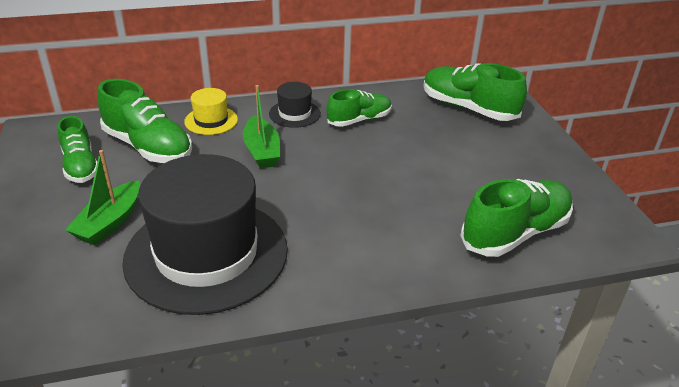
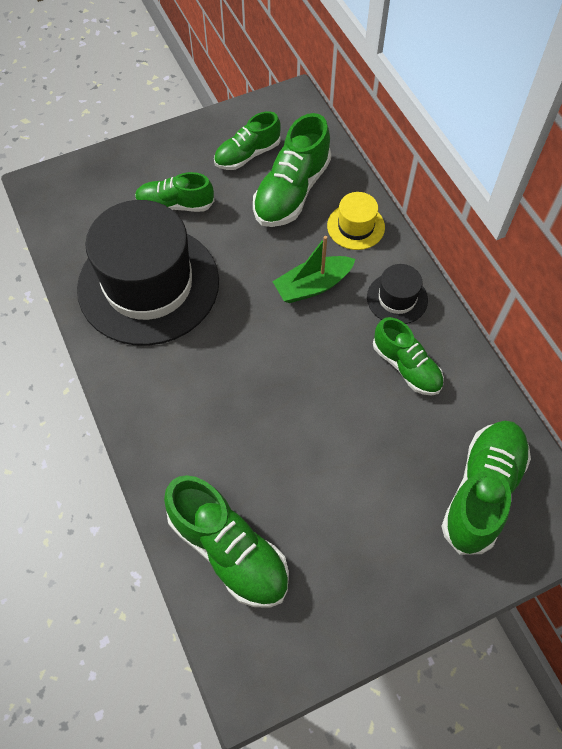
camera: 80 degrees right, 25 degrees up
green boat [65,150,140,245] -> green shoe [135,172,214,212]

